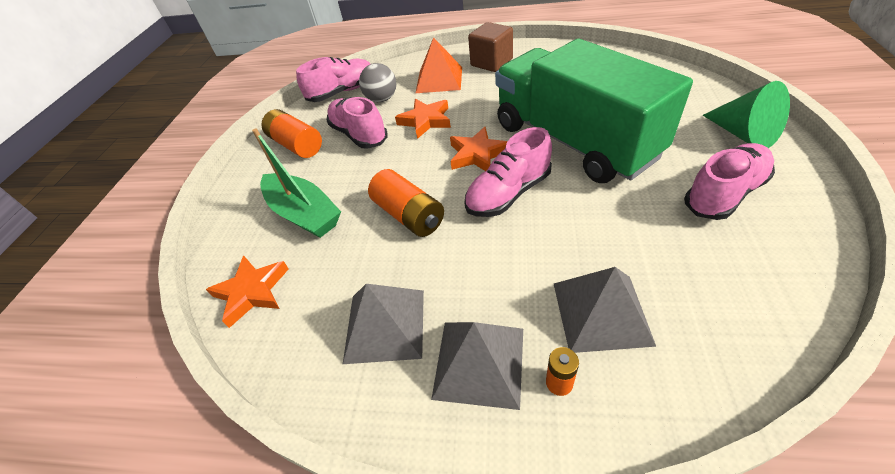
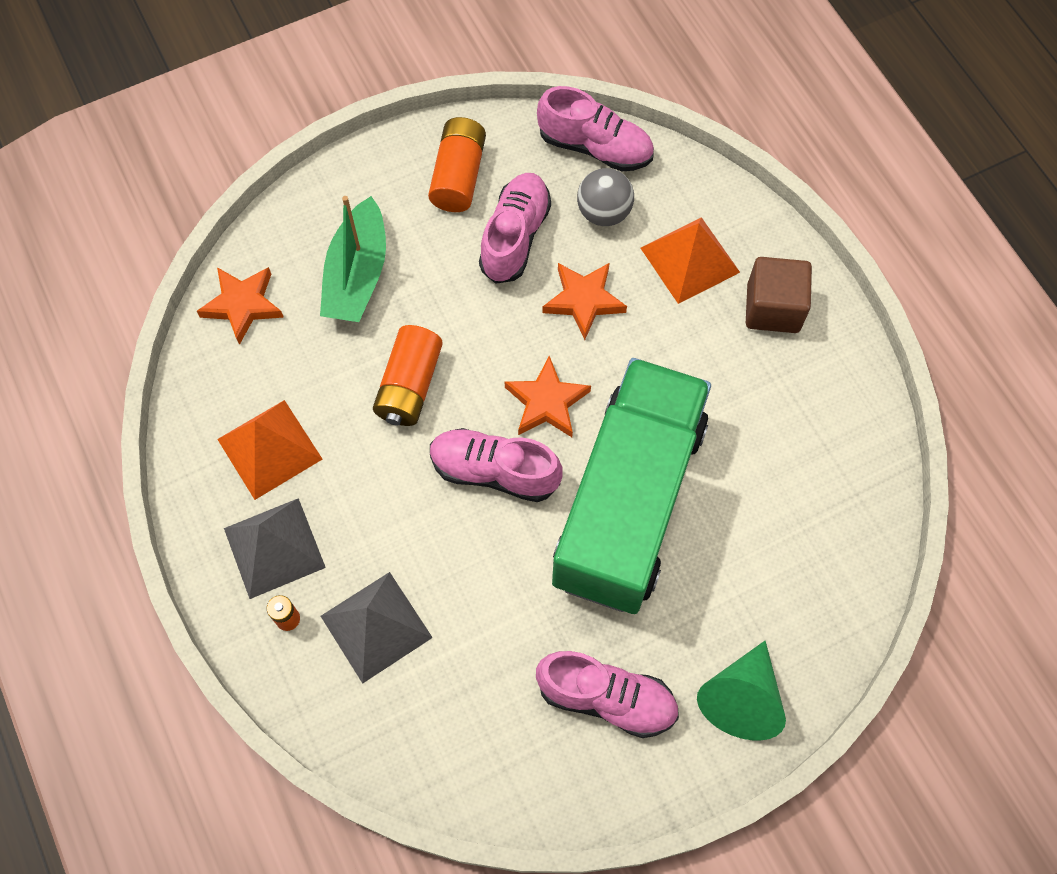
camera: 50 degrees right, 20 degrees up
grey pyramid [343,284,424,364] -> orange pyramid [217,400,323,500]

